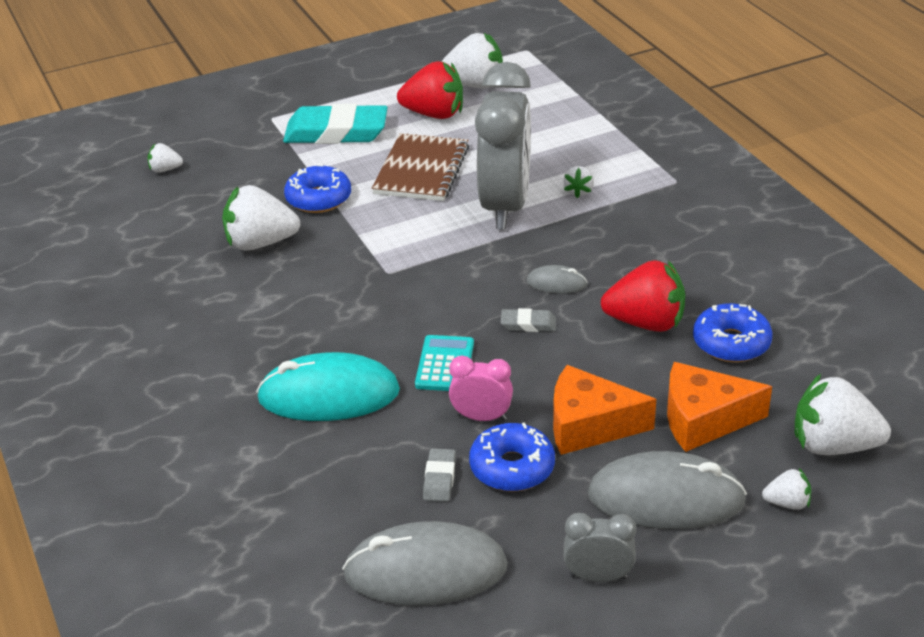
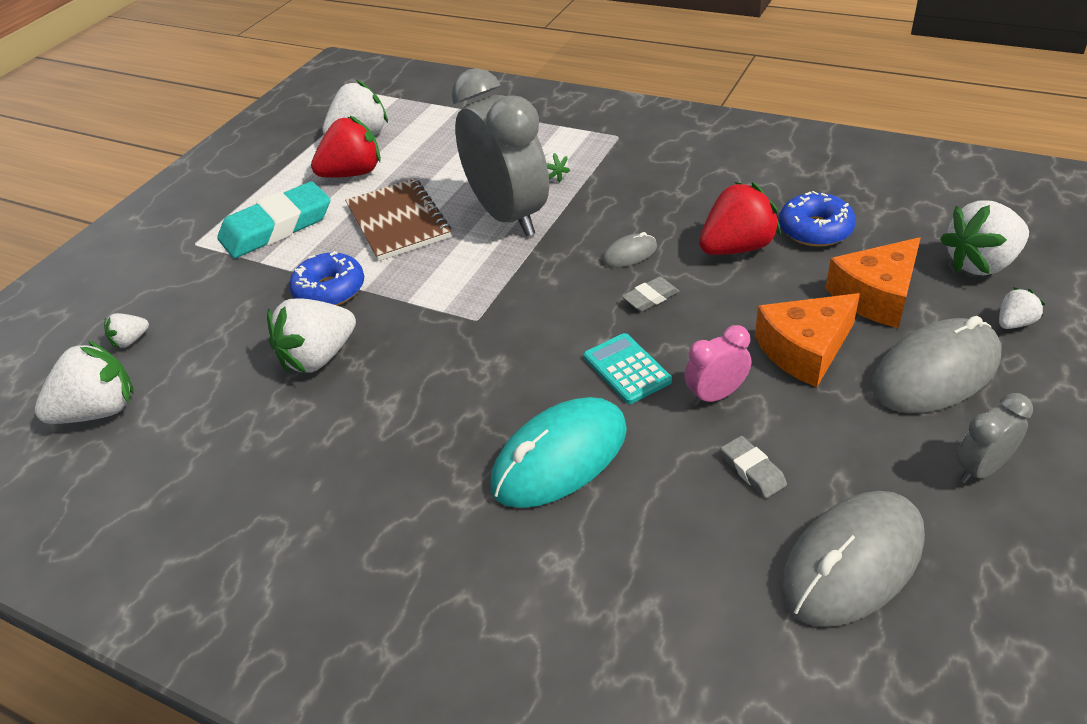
camera: 35 degrees left, 5 degrees up
blue donut [469,422,555,491] -> none
none -> white strawberry [35,340,134,424]

